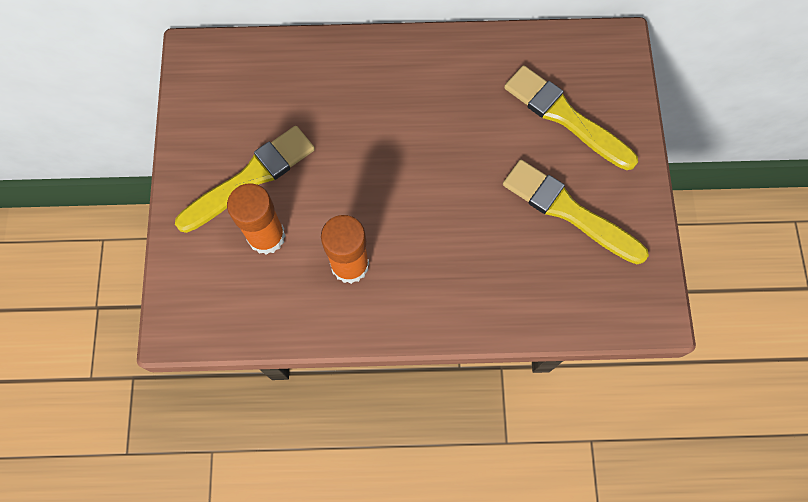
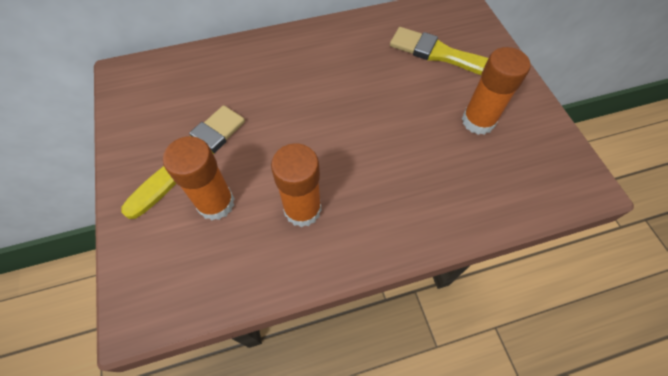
camera: 15 degrees left, 10 degrees down
yellow brush [503,160,649,264] -> orange glue stick [462,47,530,135]

